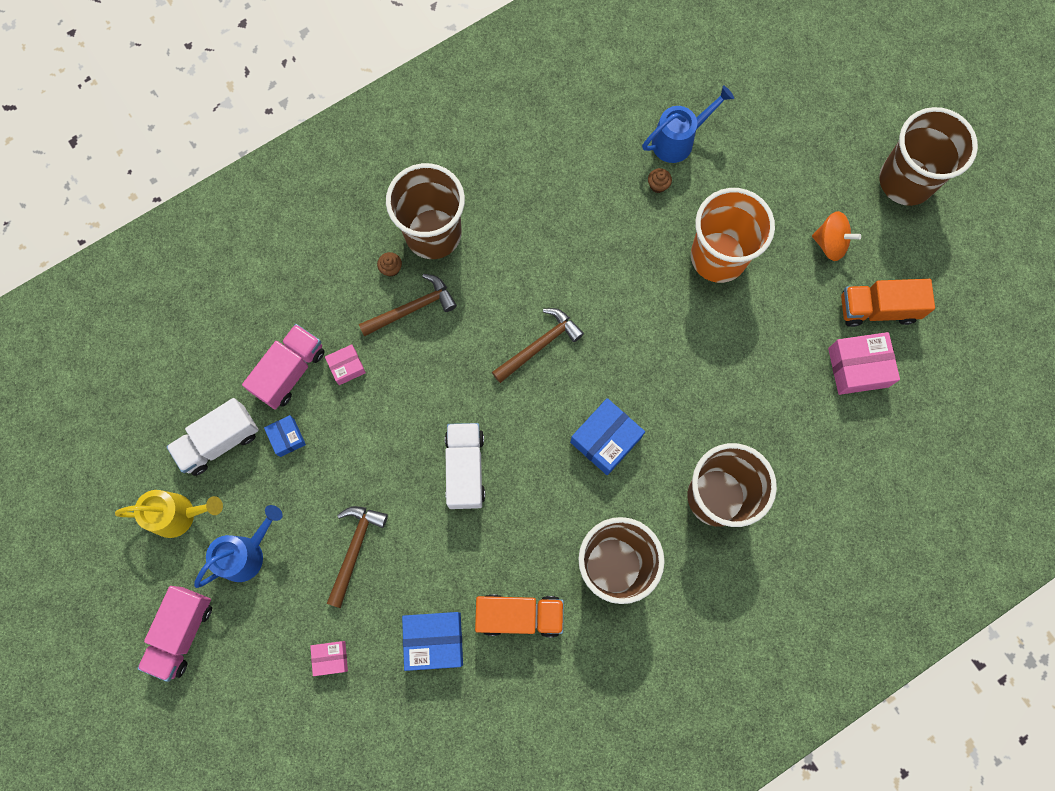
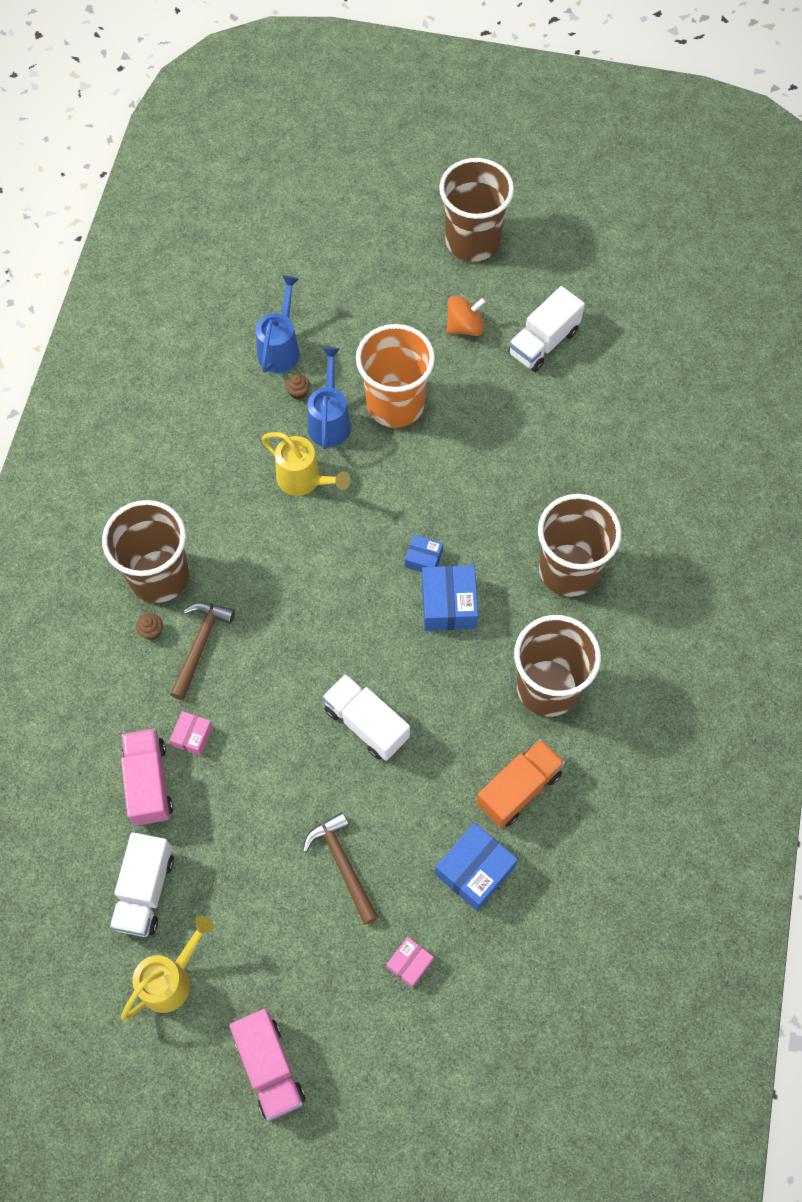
camera: 45 degrees left, 10 degrees down
blue watering can [194,505,283,588] -> blue watering can moved to [307,347,351,449]
blue box [264,415,306,457] -> blue box moved to [405,534,443,572]
brown hammer [492,308,584,383] -> none
pink box [828,332,900,395] -> none
orange truck [841,279,935,327] -> white truck [508,286,585,372]
none -> yellow watering can [262,432,351,496]

